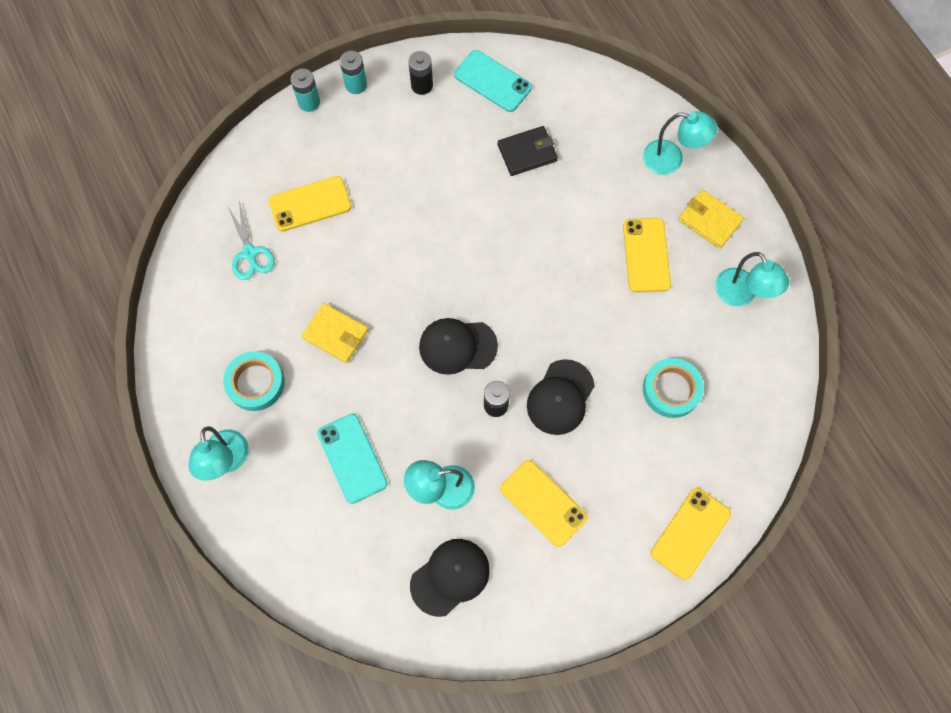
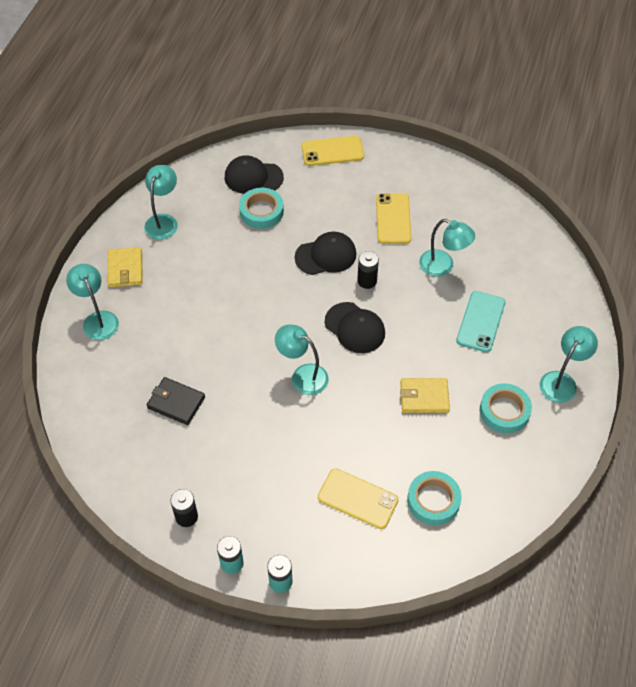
camera: 135 degrees left, 15 degrees down
turquoise scissors [228,201,275,280] -> turquoise tape [407,471,461,525]
yellow wallet [301,303,369,363] -> yellow wallet turned 75 degrees counterclockwise [400,378,450,413]
black cap [410,539,490,617] -> black cap moved to [225,155,284,194]
turquoise phone [454,50,532,112] -> none
yellow phone [623,218,671,292] -> none
none -> turquoise lamp [275,325,329,395]

